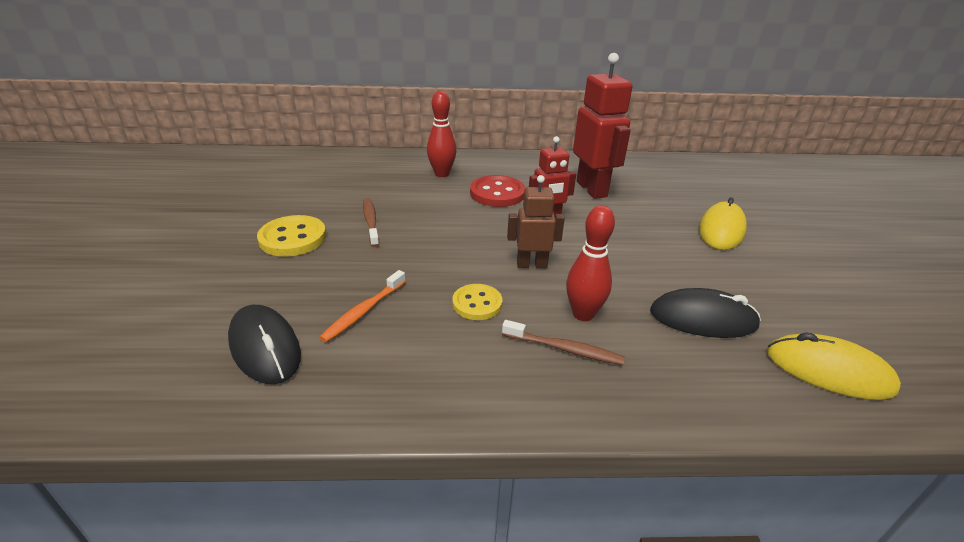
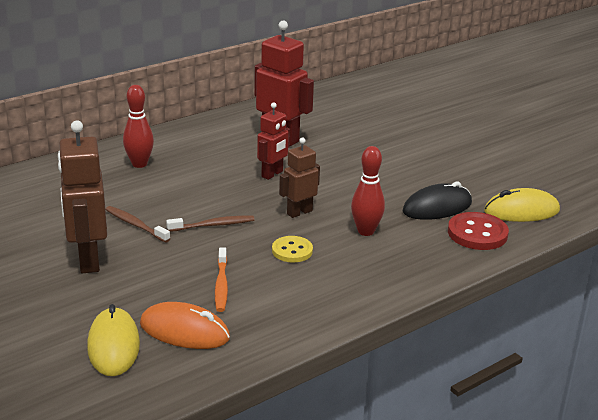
camera: 35 degrees left, 5 degrees down
black mouse [228,305,301,384] -> orange mouse [140,302,230,349]
yellow button [257,215,326,257] -> brown robot [58,120,107,273]
red button [470,175,525,207] -> red button moved to [448,212,509,250]
brown toothbrush [502,320,625,365] -> brown toothbrush moved to [166,215,255,232]
yellow mouse [699,197,747,250] -> yellow mouse moved to [87,304,140,376]

